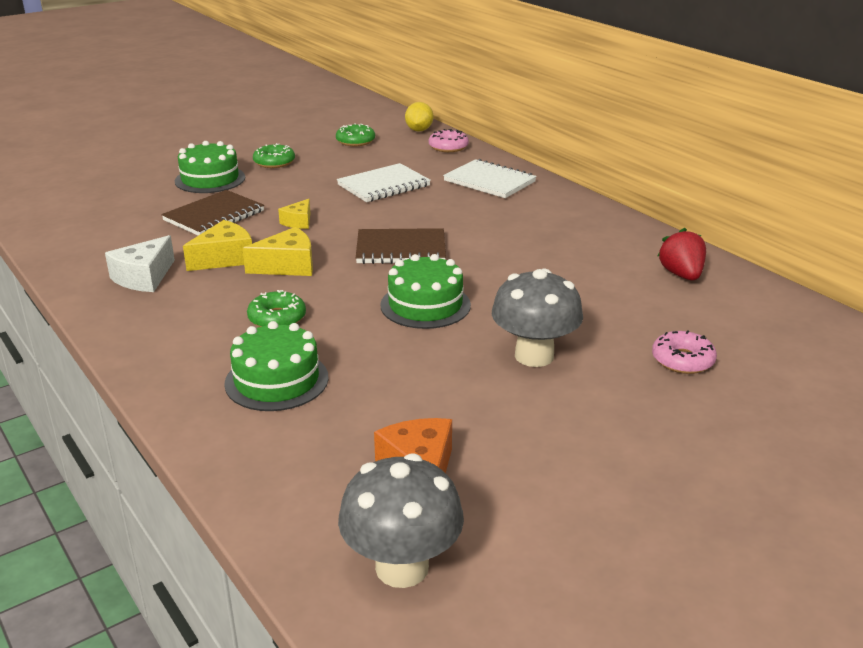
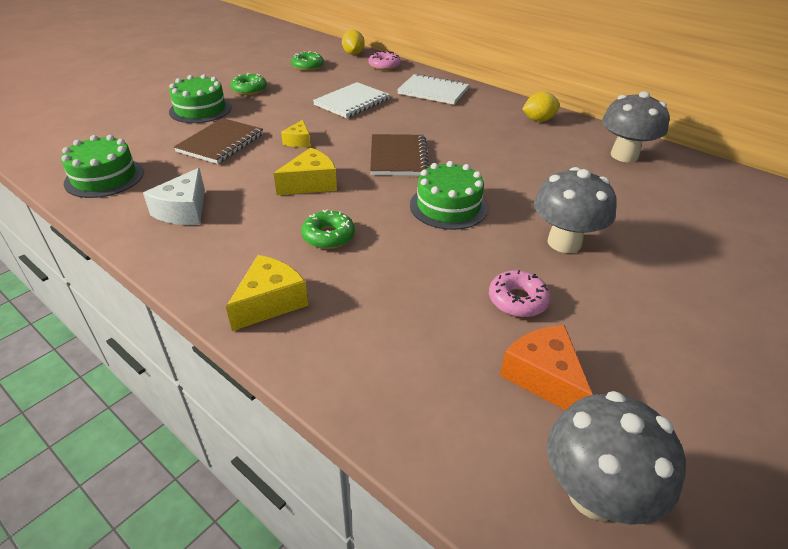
camera: 15 degrees left, 10 degrees up
yellow cheese [183,220,252,271] -> yellow cheese moved to [226,255,308,331]
green cake [224,321,329,411] -> green cake moved to [61,135,144,198]
brown notebook [356,228,446,264] -> brown notebook turned 75 degrees counterclockwise [370,134,429,176]
pink donut [652,330,717,374] -> pink donut moved to [489,270,551,317]
red strawberry [657,228,706,280] -> grey mushroom [602,91,670,162]
none -> yellow lemon [522,92,560,122]

